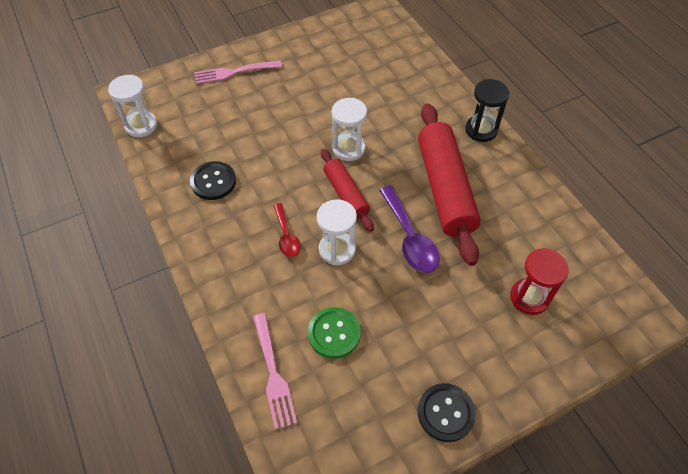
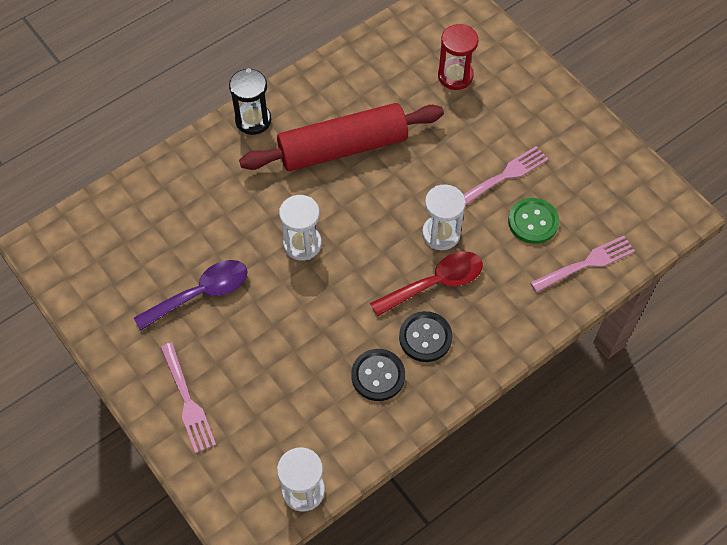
camera: 100 degrees left, 5 degrees up
red spoon [273,203,301,257] -> red spoon [370,251,483,317], size x1.64
red rolling pin [321,149,374,232] -> none
purple spoon [379,186,440,273] -> purple spoon moved to [134,260,248,331]
black button [418,383,476,442] -> black button moved to [399,311,452,362]
none -> pink fork [463,146,548,205]

